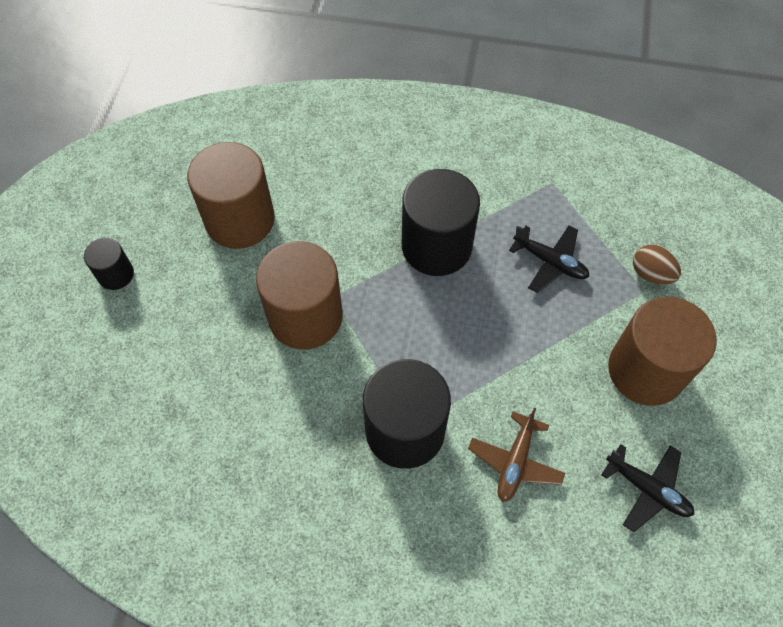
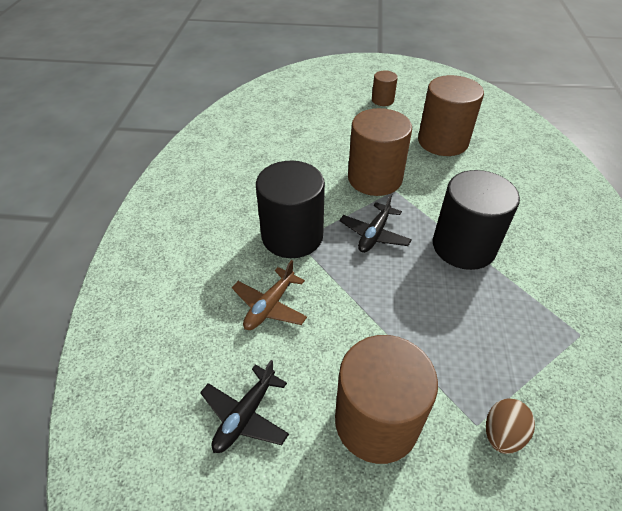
camera: 85 degrees right, 15 degrees down
black cylinder [84,238,134,290] -> brown cylinder [372,70,398,106]
brown plane [468,407,565,502] -> brown plane turned 75 degrees counterclockwise [232,260,307,330]
black plane [509,225,589,293] -> black plane moved to [339,194,412,253]

